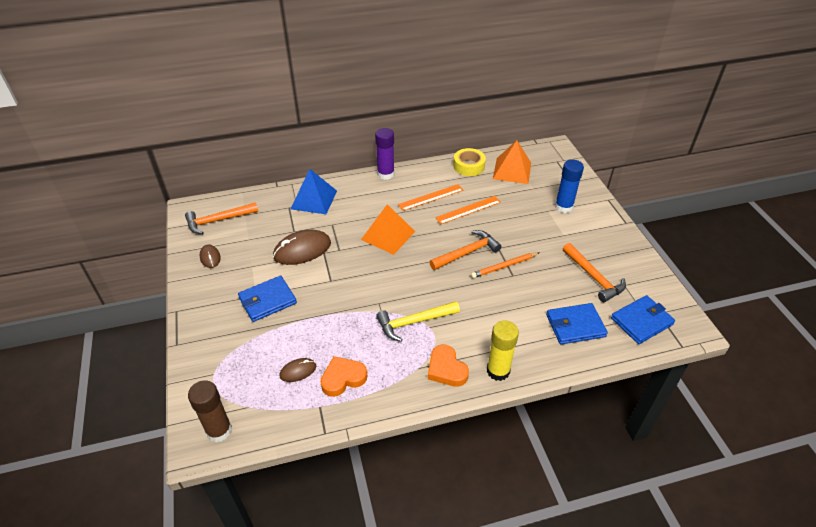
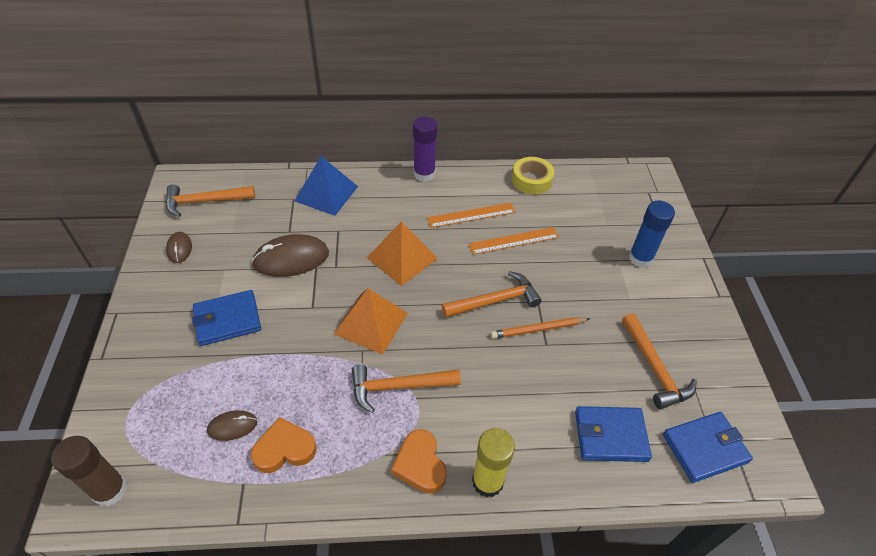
camera: 10 degrees right, 5 degrees up
yellow hammer [376,301,460,342] -> orange hammer [352,364,461,413]
orange pyramid [493,140,531,184] -> orange pyramid moved to [334,288,408,355]

